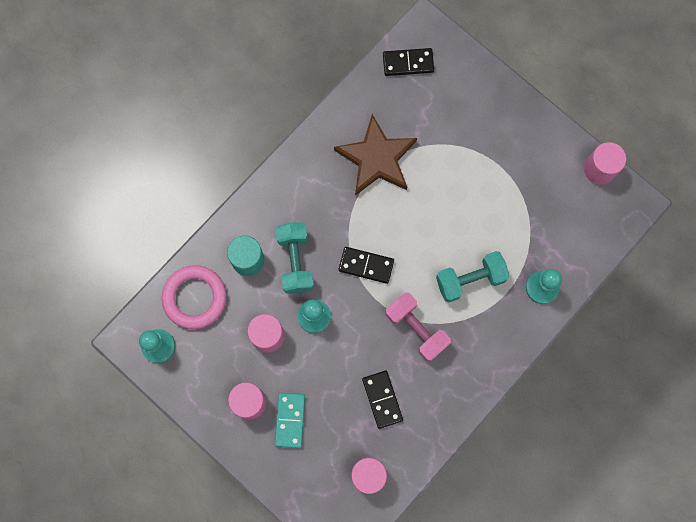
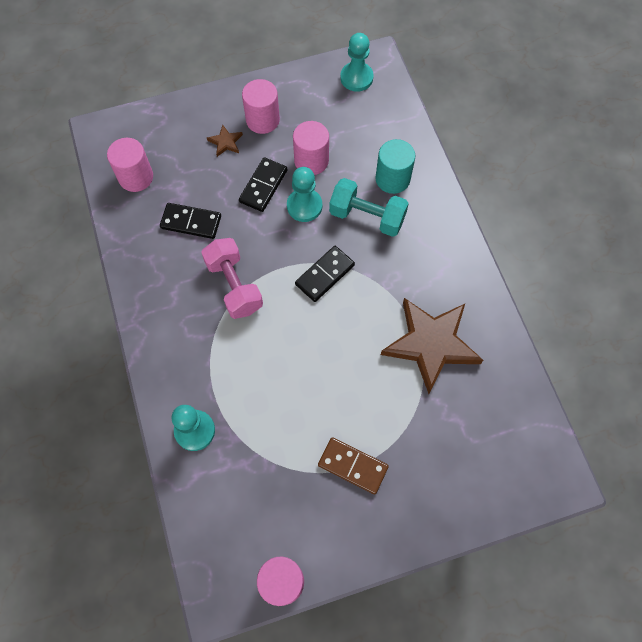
camera: 120 degrees right, 10 degrees down
pink ring [162,265,227,329] -> none
turquoise domino [275,393,305,448] -> brown star [207,125,243,157]
black domino [383,48,434,76] -> black domino moved to [239,157,287,212]
pink dumbbell [385,292,451,362] -> pink dumbbell turned 75 degrees clockwise [201,238,263,319]
turquoise dumbbell [436,251,510,302] -> none
none -> brown domino [318,437,389,494]

